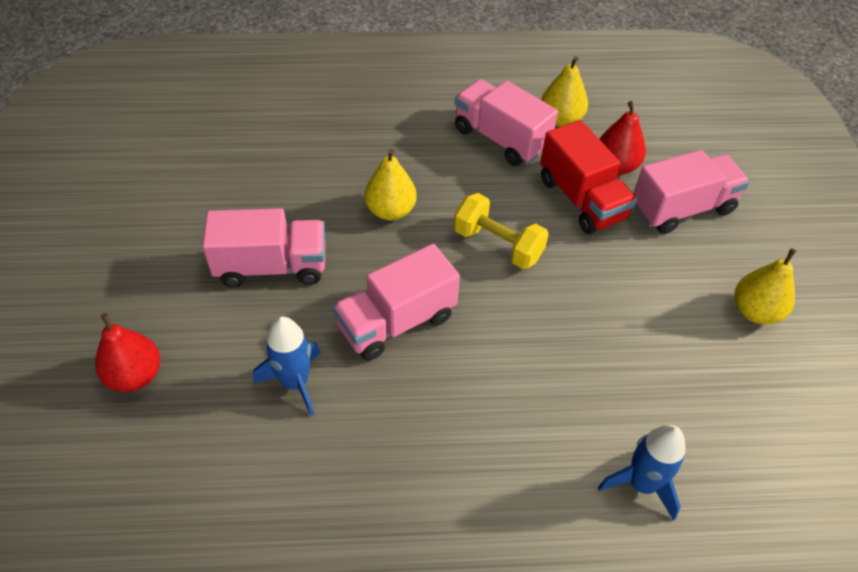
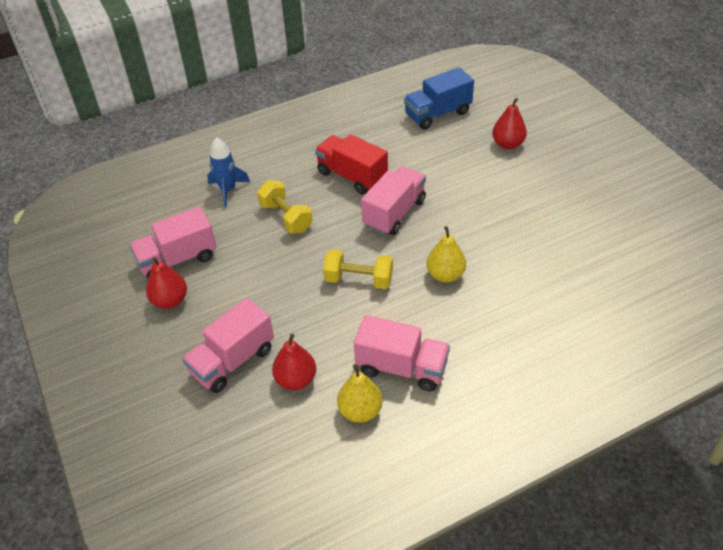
camera: 160 degrees right, 5 degrees down
pink truck [202,208,325,288] -> pink truck moved to [129,207,216,278]
blue rocket [253,316,321,416] -> none
red truck [540,120,637,234] -> red truck moved to [315,134,388,194]
yellow pear [735,248,796,324] -> red pear [146,257,187,309]
none -> yellow dumbbell [257,181,313,233]
none -> blue truck [404,67,474,130]

